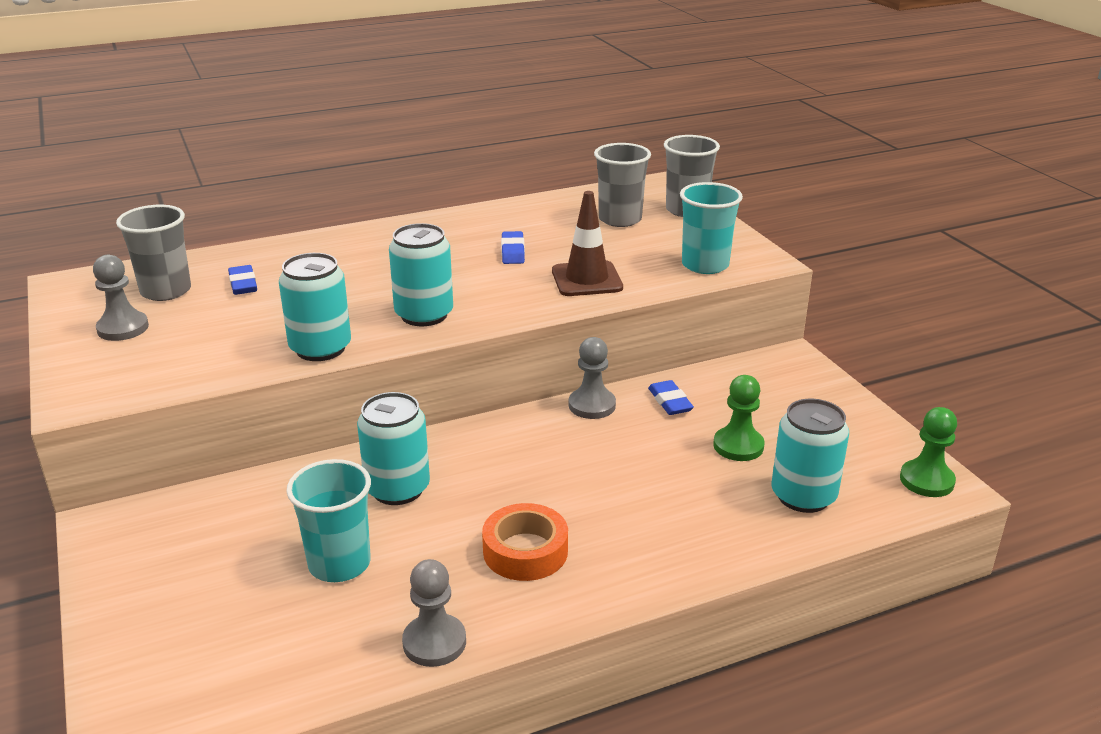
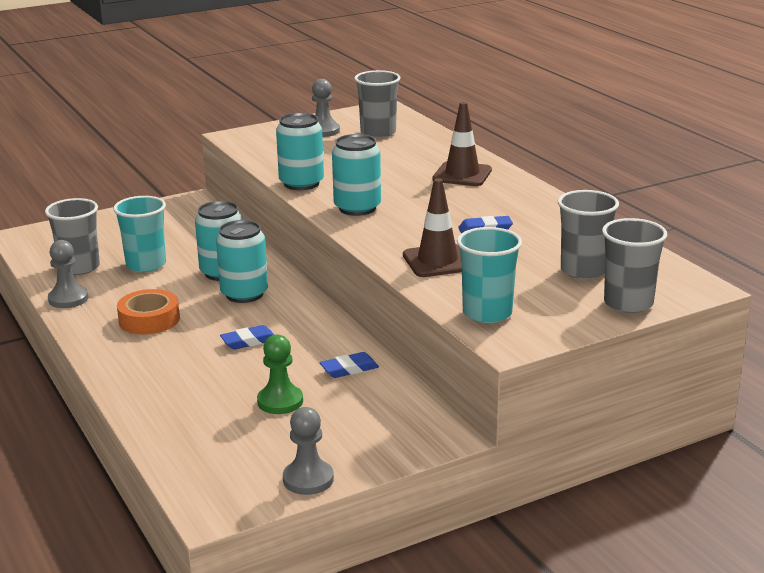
camera: 85 degrees right, 5 degrees down
blue eraser [228,265,257,295] -> blue eraser moved to [220,325,274,350]
grey pawn [569,337,616,419] -> grey pawn moved to [283,407,334,495]
turquoise can [772,399,849,513] -> turquoise can moved to [216,220,268,303]
green pawn [900,407,957,497] -> none
none -> grey cup [45,198,100,275]
none -> brown traffic cone [432,102,492,186]

